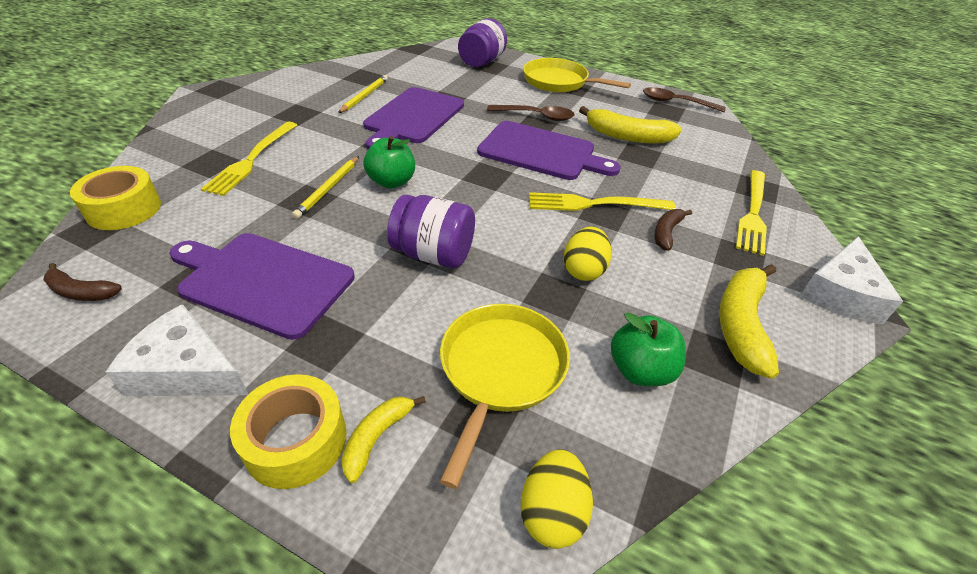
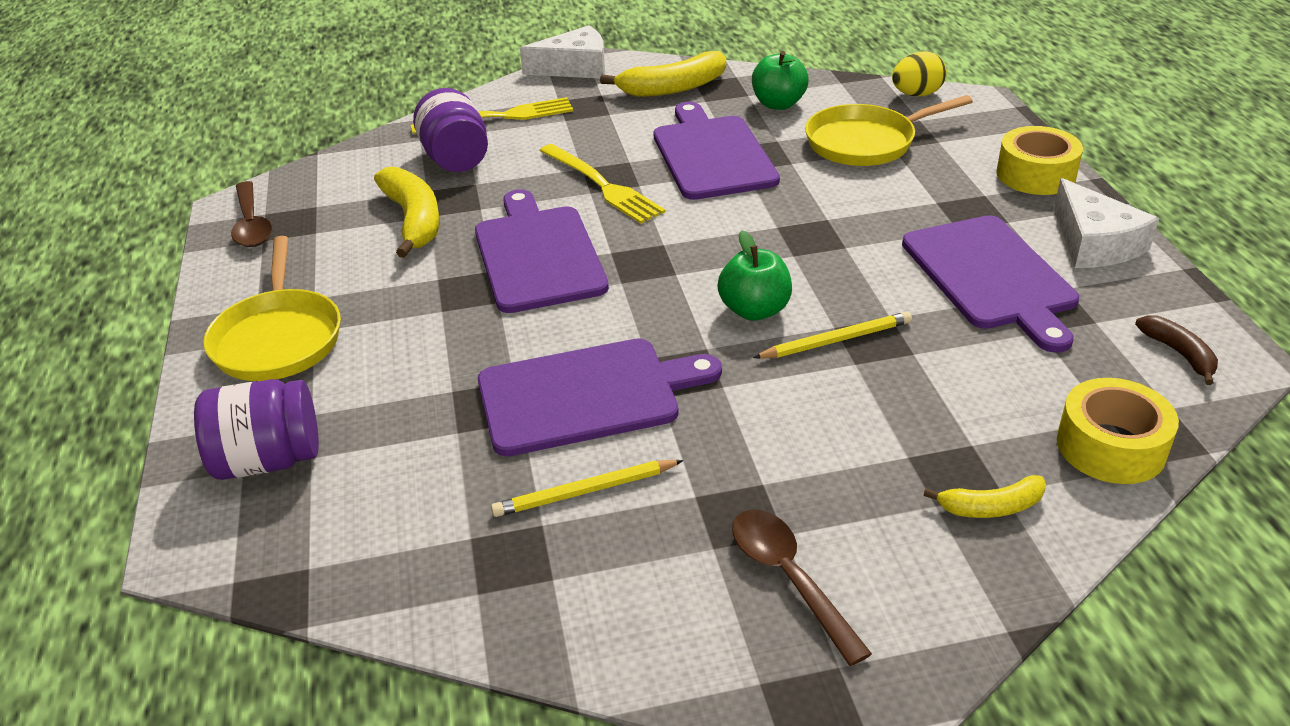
camera: 125 degrees left, 5 degrees down
yellow fork [201,122,297,196] -> none
yellow banana [341,396,426,483] -> yellow banana moved to [924,475,1046,518]
purple jar [387,195,475,268] -> purple jar moved to [413,88,488,172]
brown spoon [487,105,575,121] -> brown spoon moved to [732,510,872,666]
yellow egg [564,227,612,281] -> purple cutting board [653,102,780,200]
brown banana [654,209,692,251] -> none

